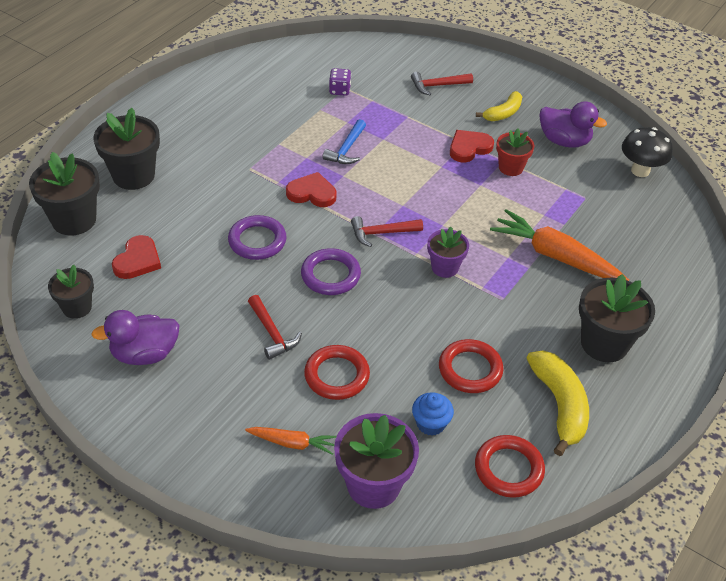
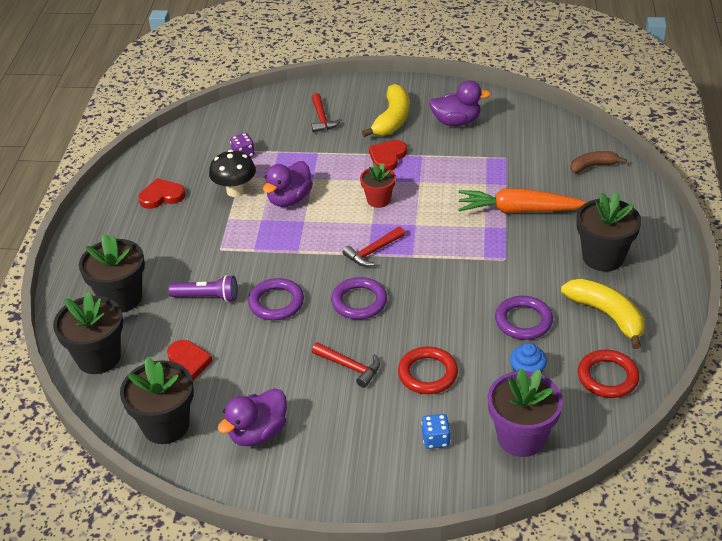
camera: 25 degrees left, 5 degrees down
black flower pot [48,265,94,319] -> black flower pot [120,357,194,444], size x1.64
orange carrot [245,427,337,455] -> blue dice [421,414,451,449]
red heart [286,172,336,207] -> red heart moved to [138,178,185,209]
blue hammer [323,119,366,164] -> purple duck [263,161,313,207]
red hammer [411,72,473,95] -> red hammer turned 60 degrees counterclockwise [311,93,342,133]
purple flower pot [427,227,469,278] -> none
red ring [439,339,504,393] -> purple ring [495,296,553,340]
yellow banana [476,91,522,121] -> yellow banana [362,84,409,137], size x1.59
red flower pot [496,128,535,176] -> red flower pot moved to [360,163,396,208]
black mushroom [622,127,673,177] -> black mushroom moved to [209,150,256,197]
none -> purple flashlight [168,275,237,302]
none -> brown banana [570,151,627,173]

